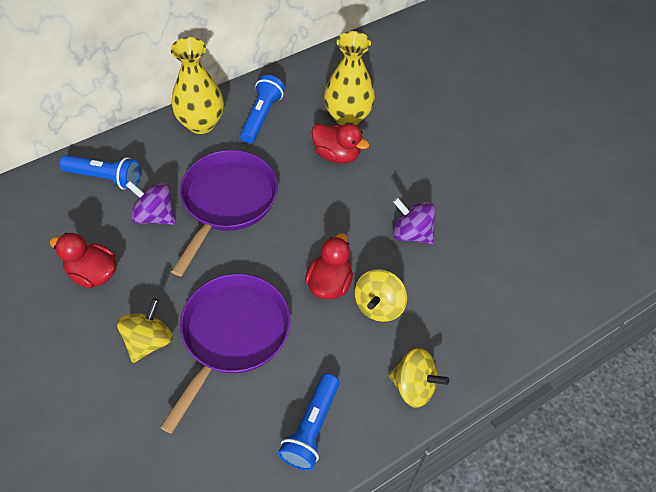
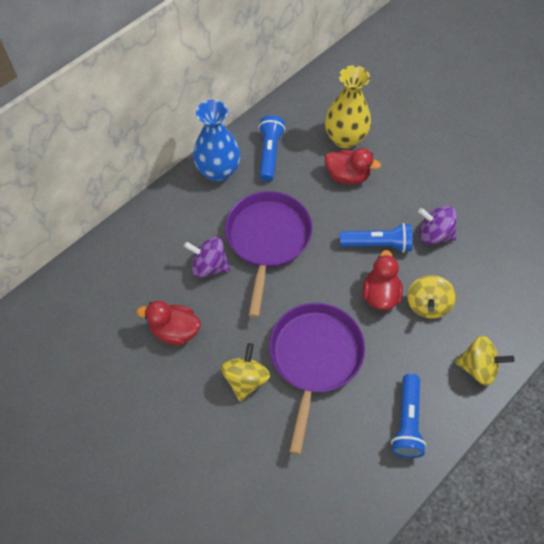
camera: 10 degrees left, 5 degrees up
blue flashlight [60,155,141,190] -> blue flashlight moved to [340,223,413,253]
yellow vase [171,37,224,134] -> blue vase [193,100,241,182]

